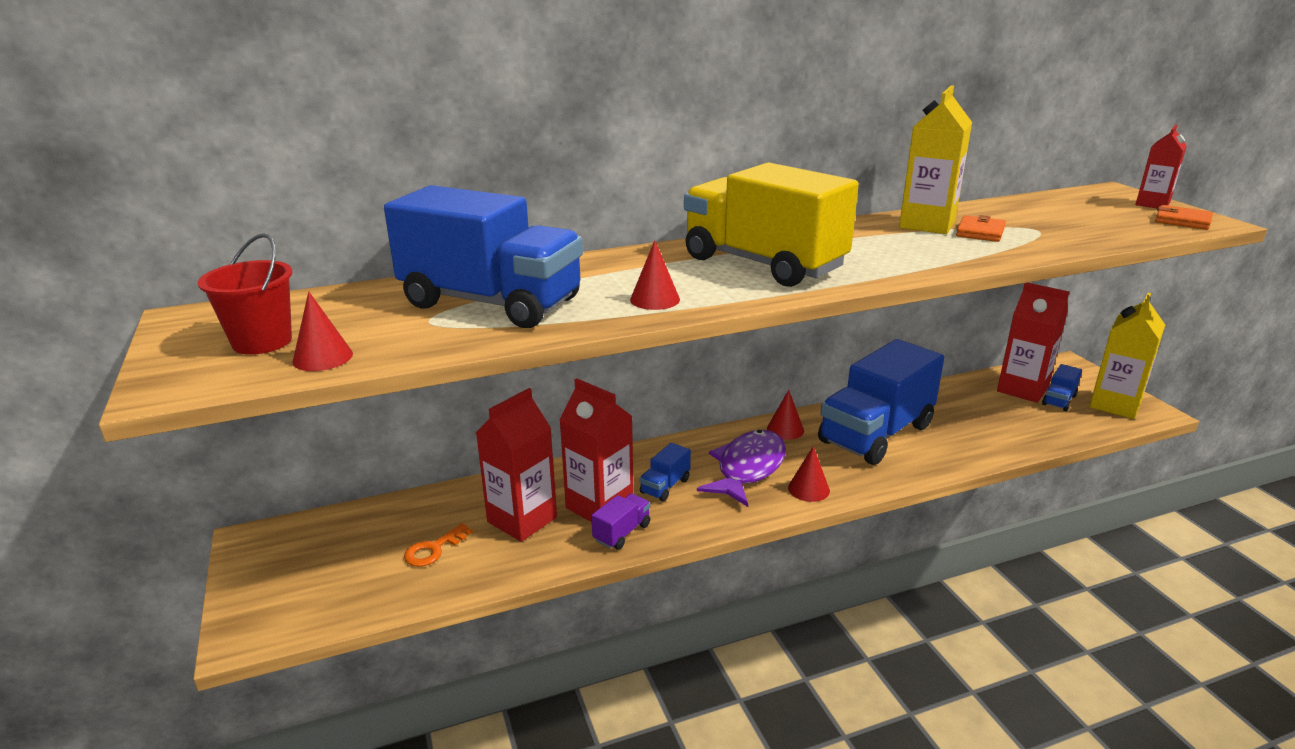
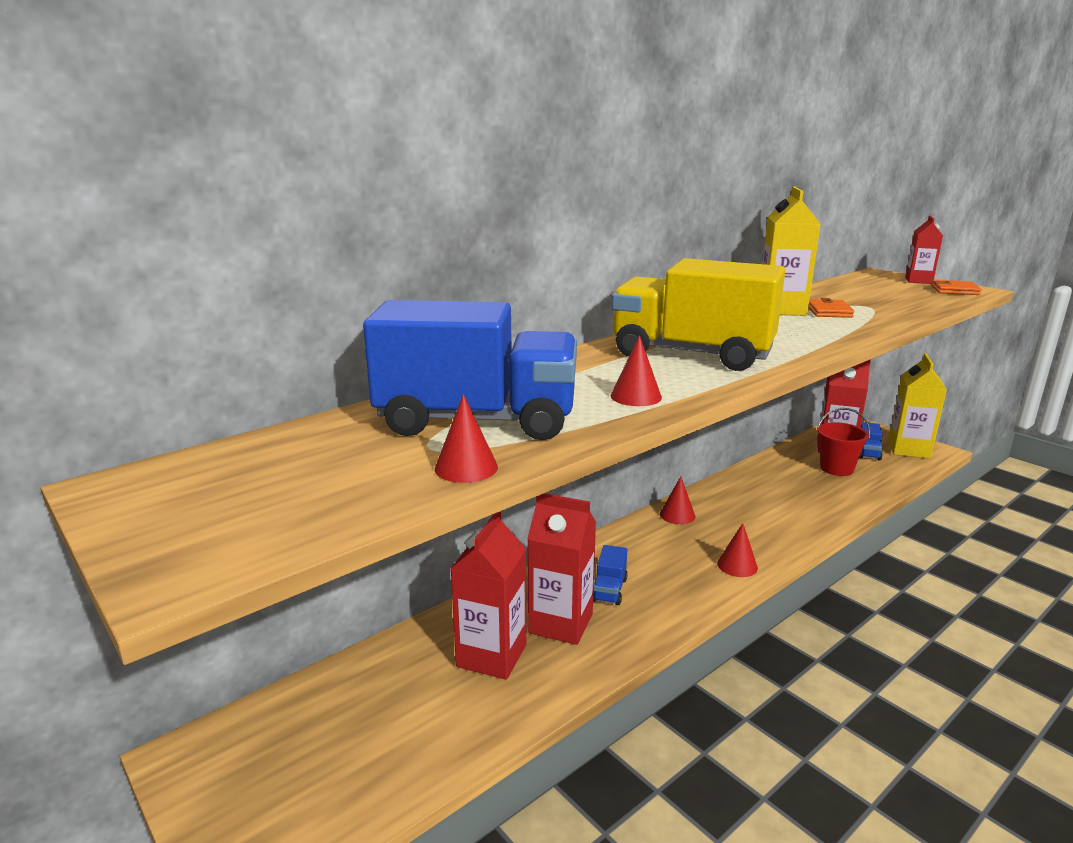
camera: 20 degrees left, 5 degrees down
red bucket [198,233,293,355] -> red bucket moved to [817,408,871,476]
red cone [293,291,353,371] -> red cone moved to [435,394,498,483]
orange key [404,523,473,567] -> none
purple truck [591,493,650,550] -> none
purple fish [697,430,786,507] -> none
blue truck [818,339,944,465] -> none

